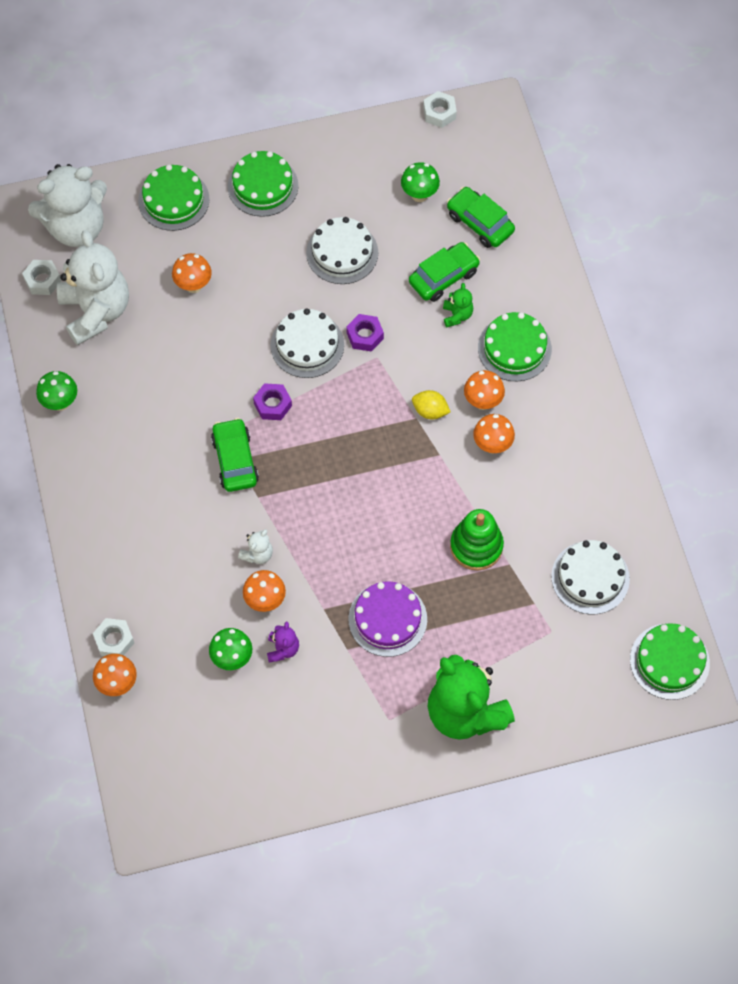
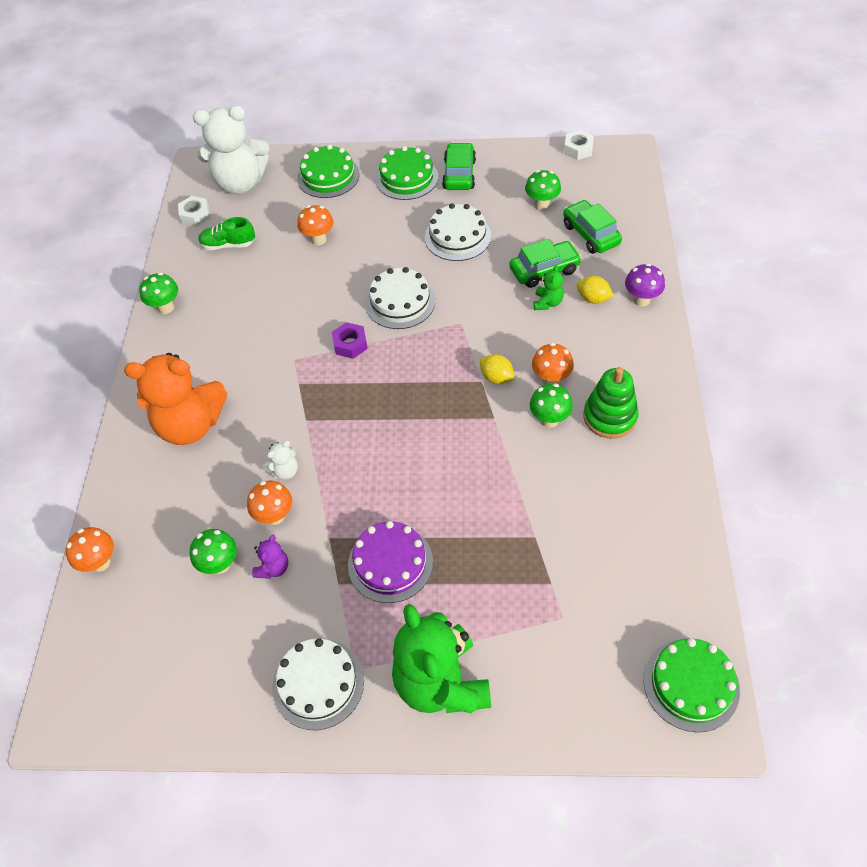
camera: 20 degrees right, 10 degrees down
white teddy bear [57,230,129,346] -> green shoe [198,217,255,250]
white nut [93,618,134,656] -> none
green car [211,418,259,492] -> green car moved to [442,142,476,190]
purple nut [346,314,384,352] -> none
green stacking toy [450,509,504,570] -> green stacking toy moved to [584,367,639,439]
orange mushroom [473,414,515,453] -> green mushroom [530,384,573,428]
green cake [478,312,552,381] -> none
white cake [551,540,630,614] -> white cake moved to [272,638,364,730]
none -> orange teddy bear [124,353,227,445]
none -> yellow lemon [577,276,614,304]
none -> purple mushroom [625,263,665,307]

